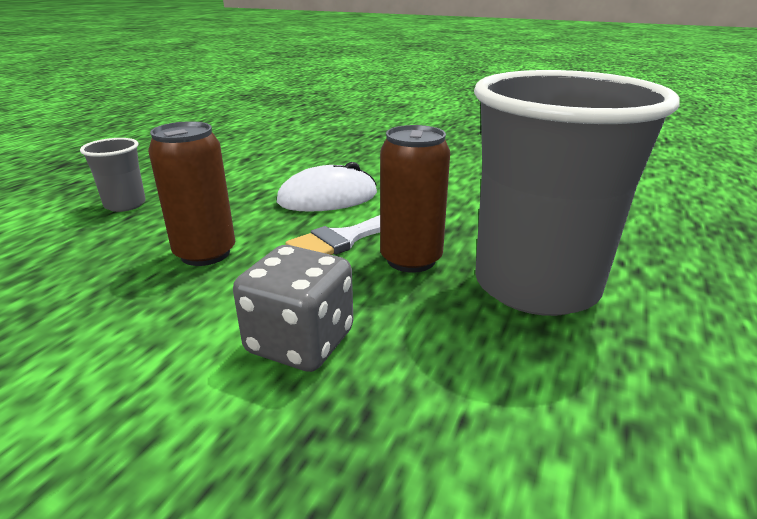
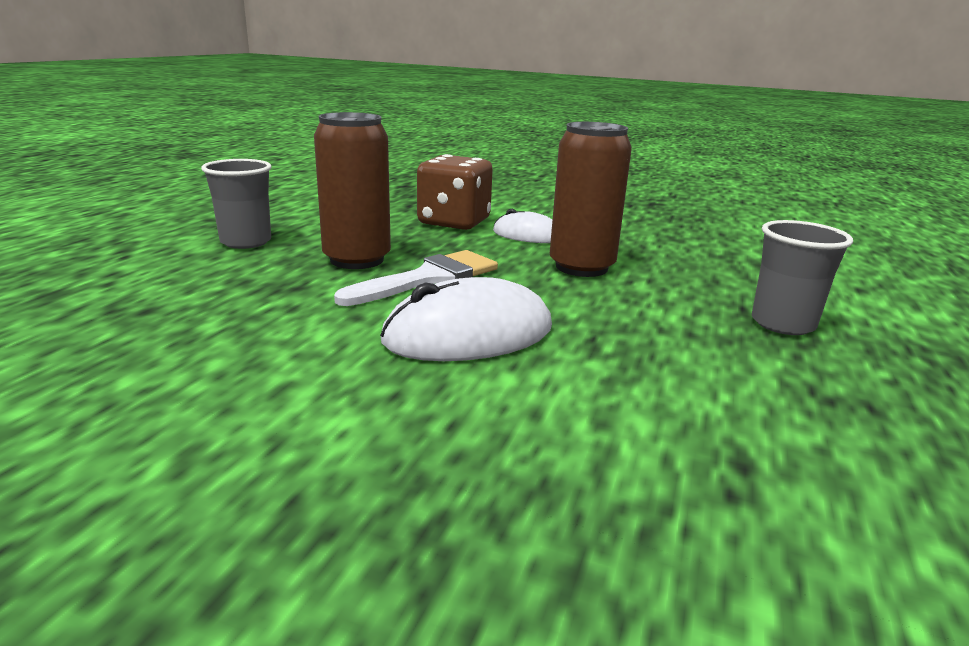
camera: 175 degrees right, 5 degrees down
grey dice [233,245,353,372] -> brown dice [417,154,493,230]
grey cup [474,70,680,316] -> grey cup [201,159,271,249], size x0.42
none -> white mouse [493,209,552,243]

